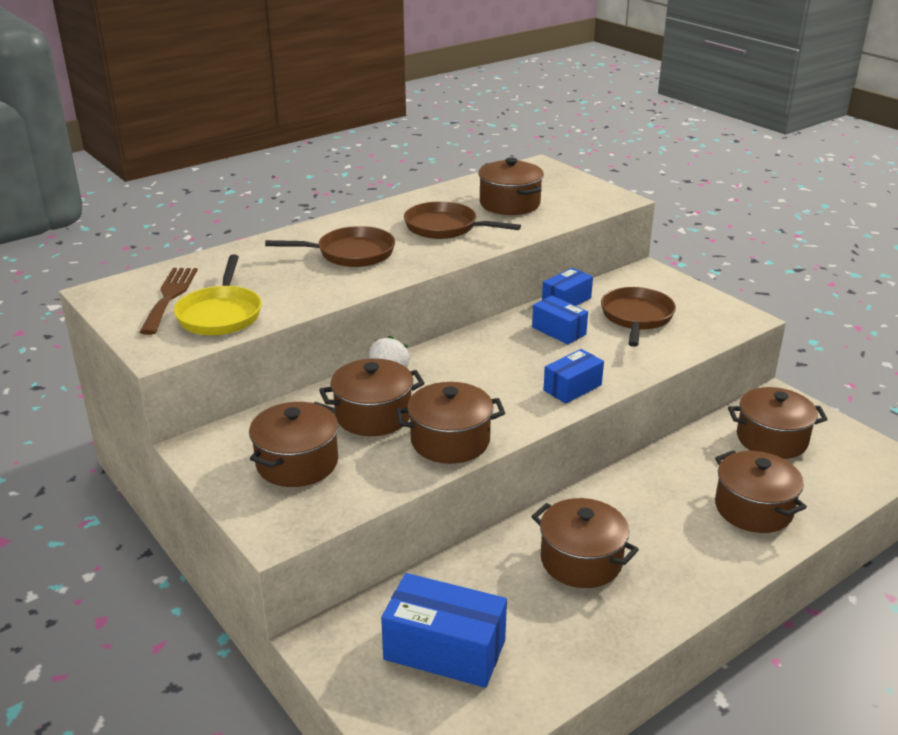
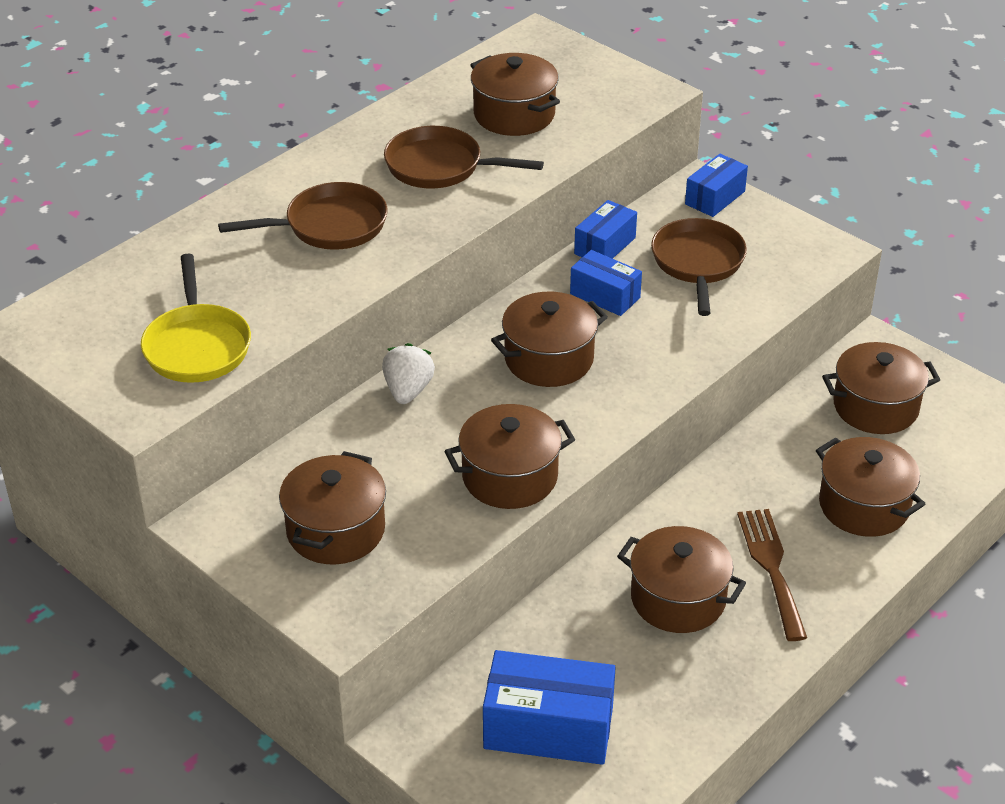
camera: 10 degrees left, 10 degrees up
brown fork [140,268,197,335] -> brown fork moved to [737,509,807,641]
brown pot [319,358,425,436] -> brown pot moved to [491,292,608,387]
blue box [543,349,604,404] -> blue box moved to [685,154,748,217]

